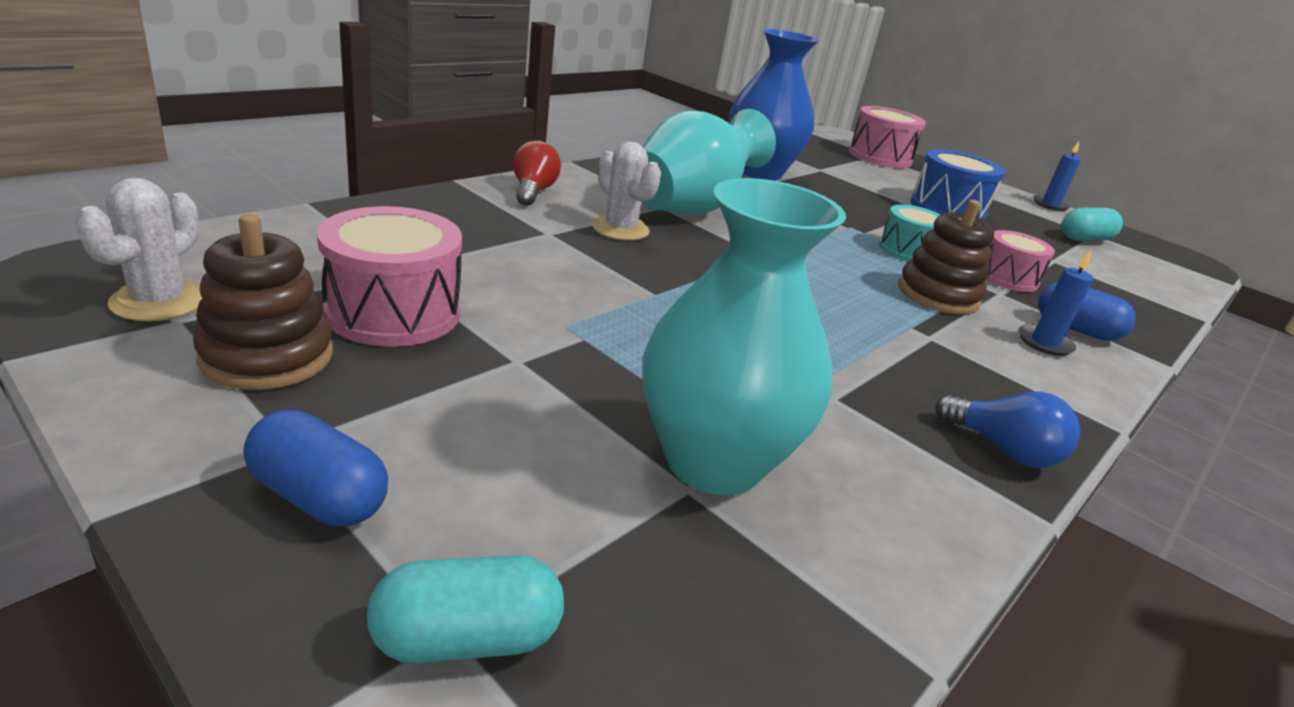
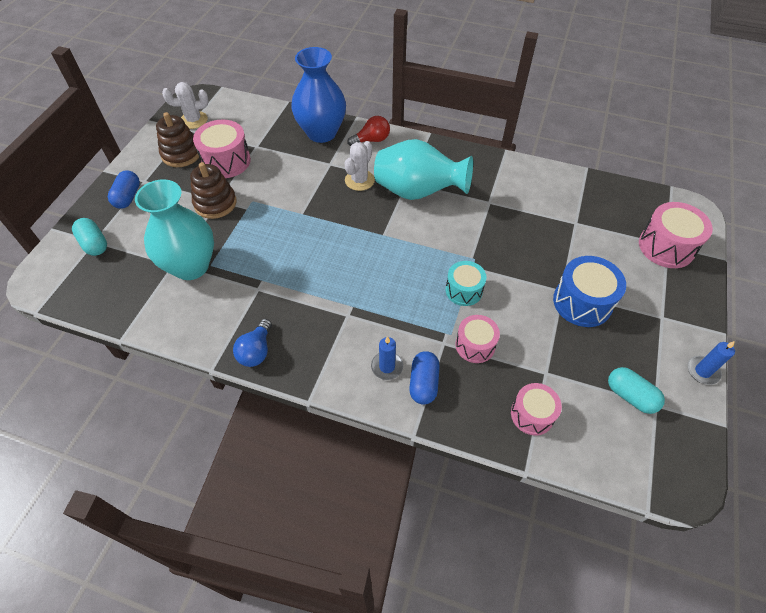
camera: 70 degrees right, 25 degrees up
blue vase [729,29,819,180] -> blue vase moved to [291,47,346,143]
brown stacking toy [898,200,994,314] -> brown stacking toy moved to [190,162,236,219]
none -> pink drum [511,383,562,436]

